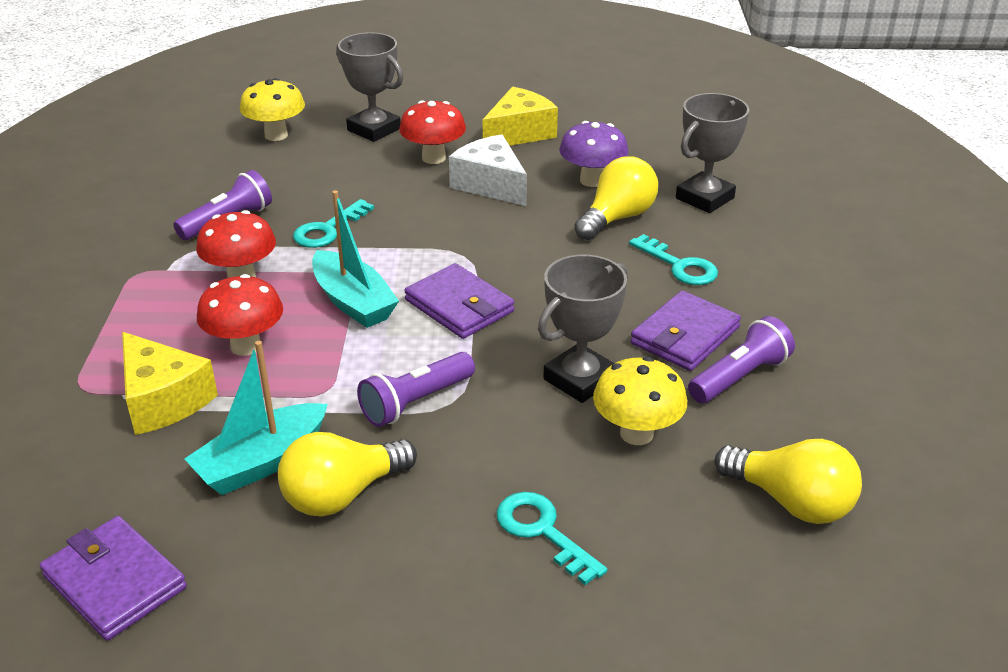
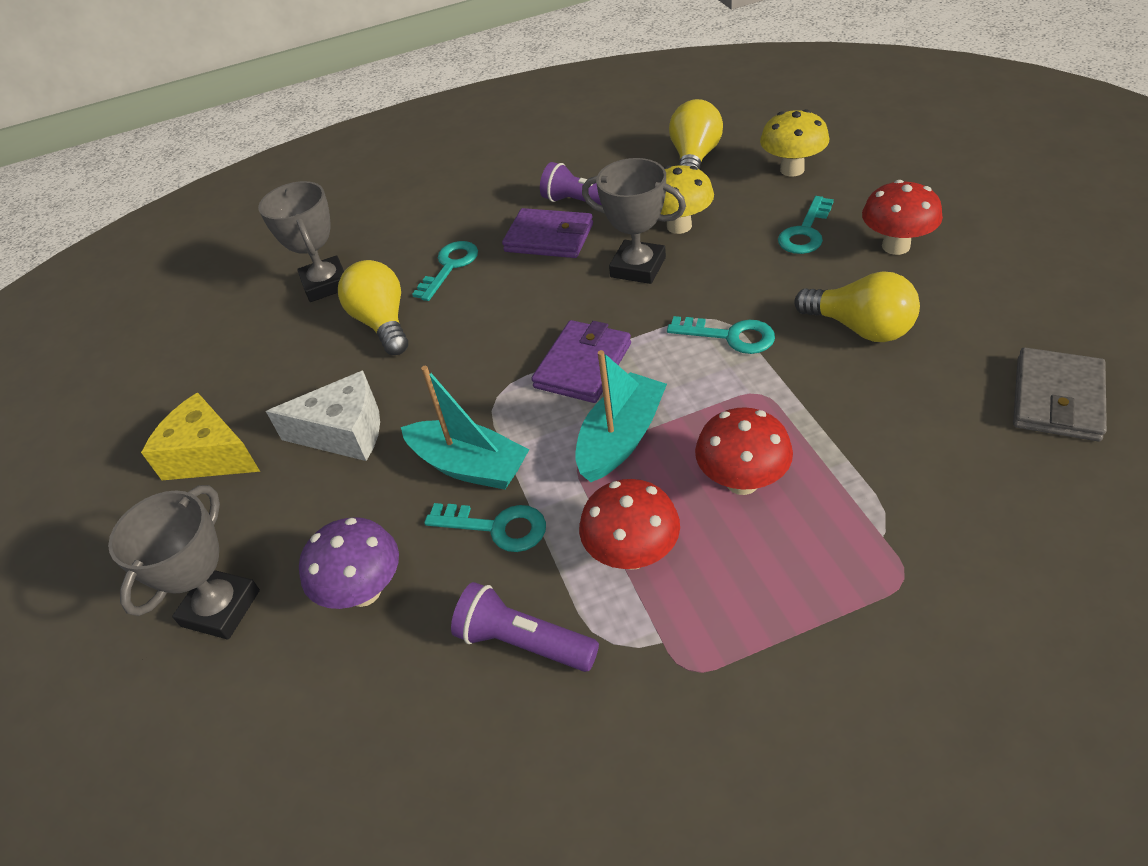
camera: 105 degrees left, 10 degrees up
purple wallet [40,516,187,641] -> grey wallet [1013,348,1107,441]
yellow cheese [122,332,218,435] -> none
turquoise boat [185,341,328,495] -> turquoise boat moved to [401,366,529,490]
yellow mushroom [240,78,305,141] -> yellow mushroom moved to [760,109,829,176]
purple flashlight [357,352,475,427] -> turquoise key [667,316,775,354]
red mushroom [399,100,466,164] -> red mushroom moved to [862,180,943,255]
white cheese [449,134,527,206] -> white cheese turned 120 degrees counterclockwise [266,371,380,461]
purple mushroom [559,121,628,187] -> purple mushroom moved to [299,517,399,609]
yellow light bulb [574,156,658,240] -> yellow light bulb turned 45 degrees clockwise [338,260,408,355]
grey trophy [676,93,749,213] -> grey trophy turned 45 degrees clockwise [258,181,344,302]

